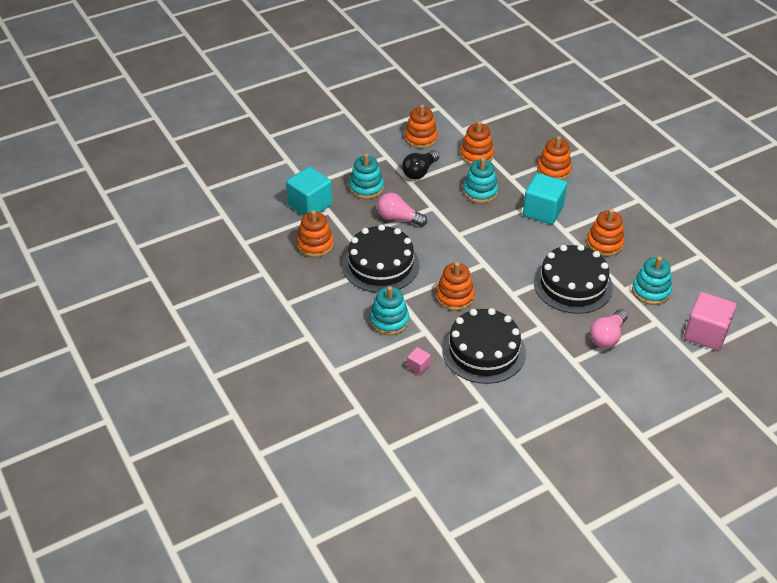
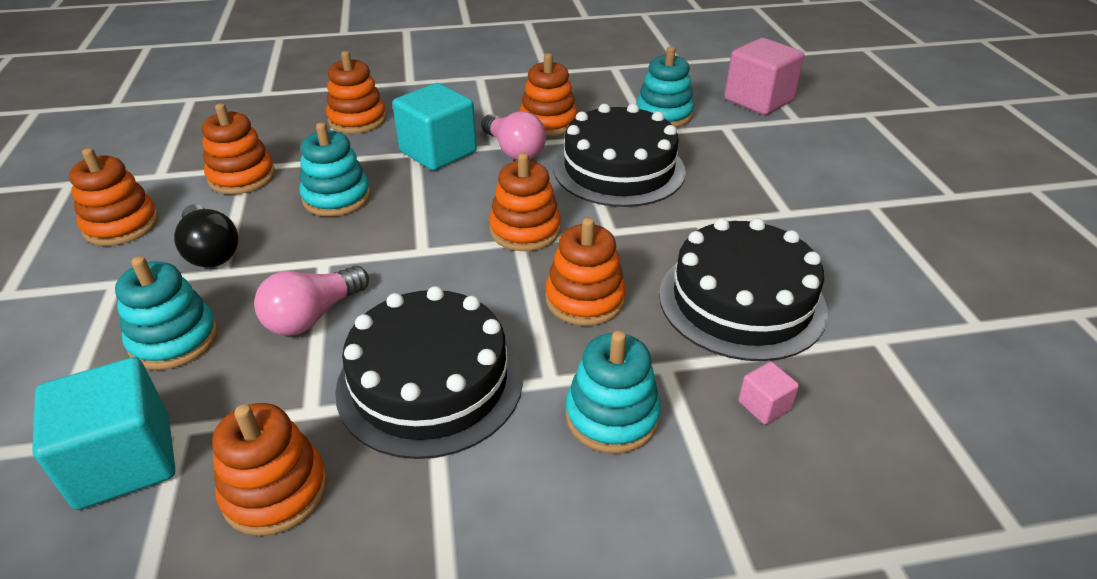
camera: 70 degrees left, 5 degrees down
pink light bulb [590,309,628,348] -> pink light bulb moved to [481,111,546,160]
none -> orange stacking toy [489,153,561,251]

